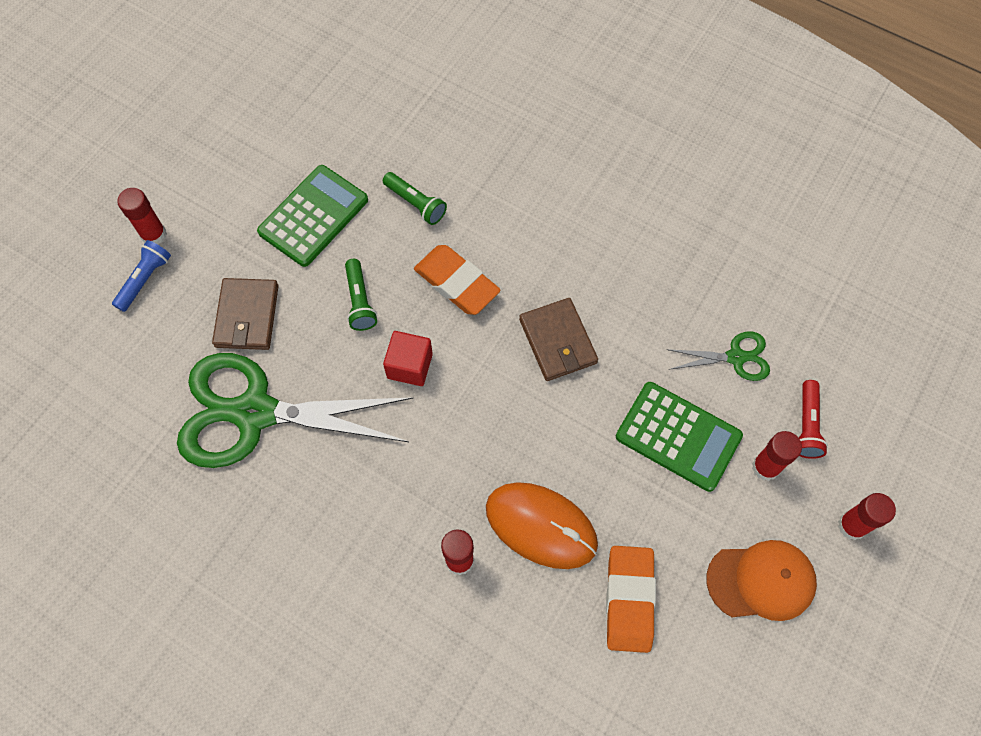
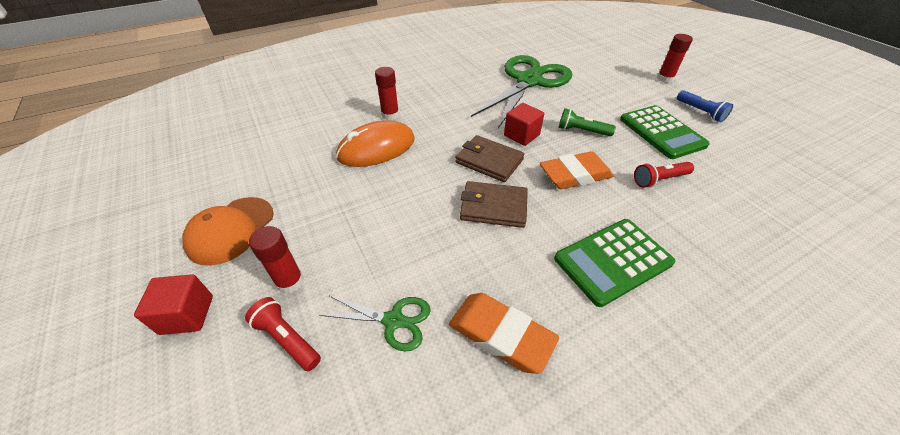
camera: 120 degrees right, 20 degrees down
blue flashlight [112,240,171,312] -> blue flashlight moved to [677,90,733,122]
brown wallet [212,278,279,350] -> brown wallet moved to [455,135,524,182]
green flashlight [383,172,447,225] -> red flashlight [634,162,694,188]
orange eraser [606,546,656,653] -> orange eraser moved to [449,293,559,374]
green calculator [616,382,743,492] -> green calculator moved to [554,219,675,307]
green scissors [667,332,770,381] -> green scissors turned 105 degrees counterclockwise [319,295,431,352]
red glue stick [838,493,896,540] -> red cube [134,274,213,335]

